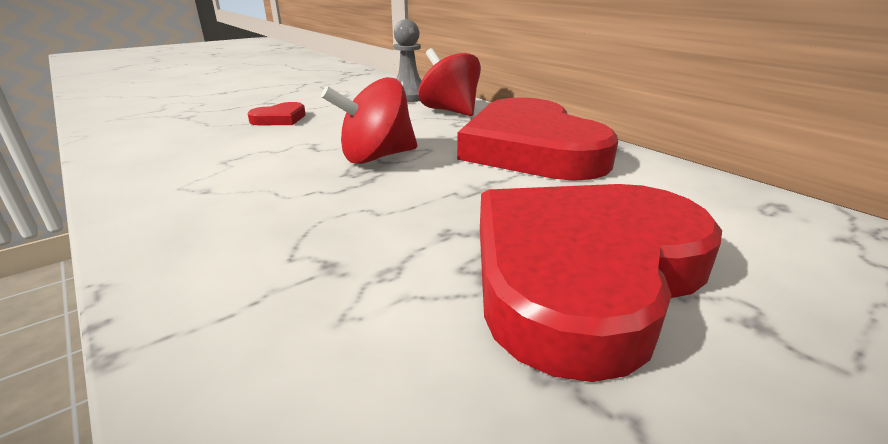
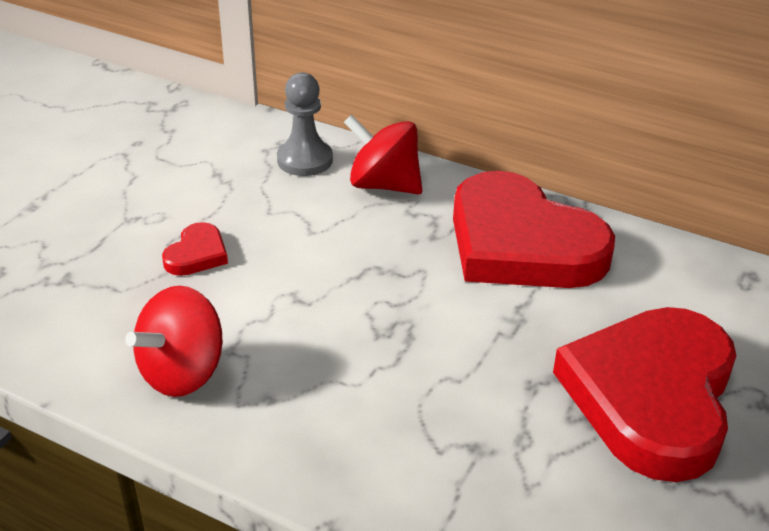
camera: 25 degrees left, 10 degrees up
red spinning top [321,77,417,164] -> red spinning top moved to [125,286,223,397]

